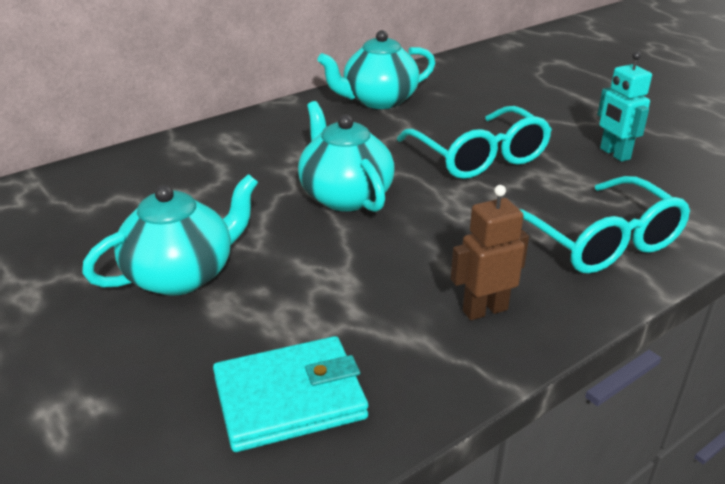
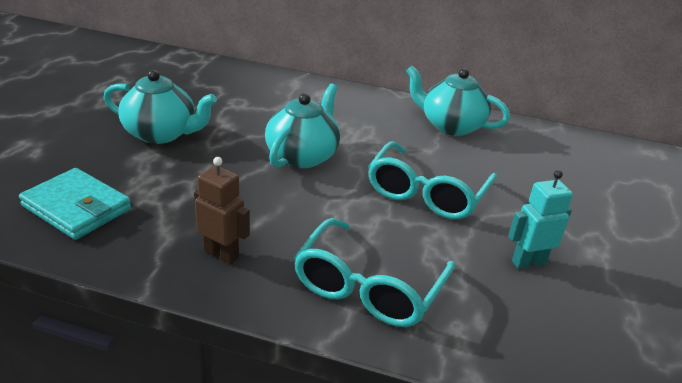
camera: 50 degrees right, 0 degrees up
turquoise robot [597,52,652,162] -> turquoise robot turned 45 degrees clockwise [508,170,573,269]

